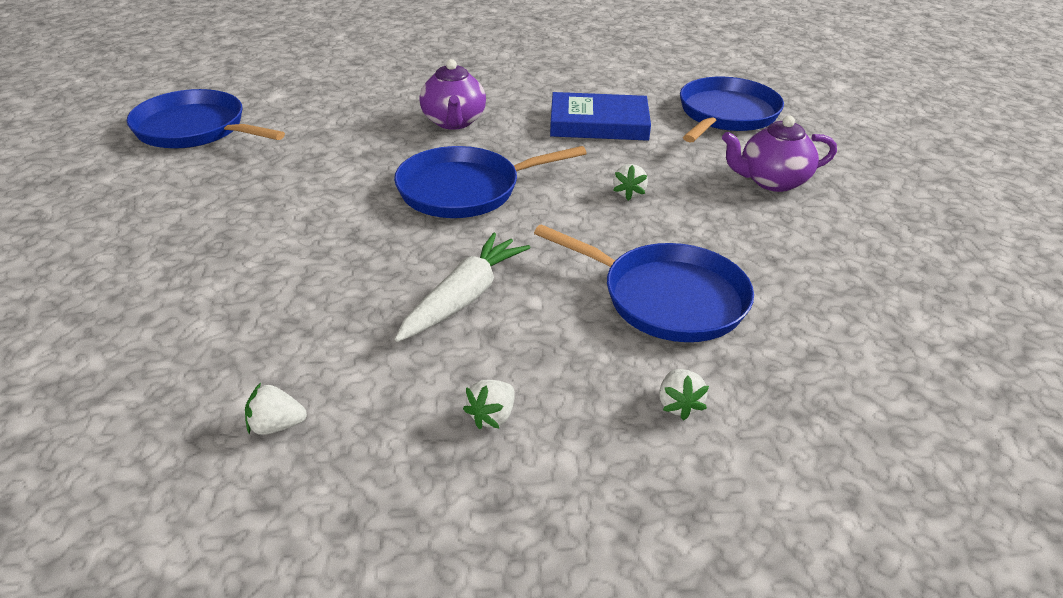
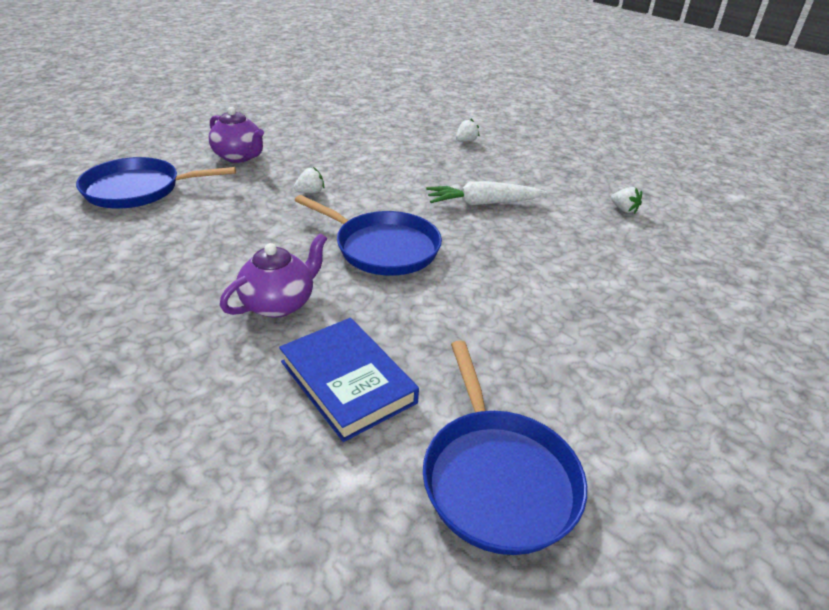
camera: 130 degrees left, 0 degrees up
white strawberry [463,380,515,429] -> none
blue pan [534,224,754,342] -> none
blue book [550,92,651,141] -> blue book moved to [279,318,419,442]

